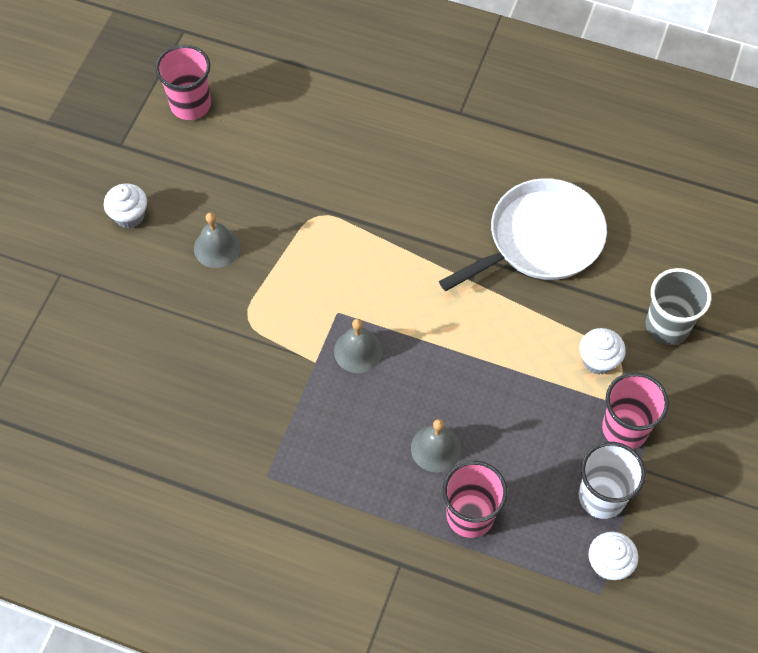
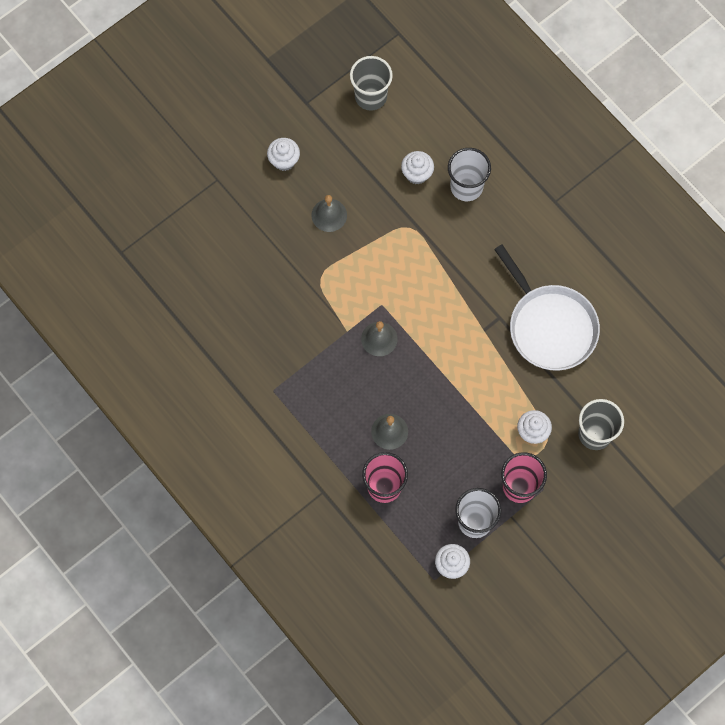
camera: 30 degrees right, 10 degrees up
pink cup [155,45,211,120] -> grey cup [350,56,393,111]
white pan [439,178,607,291] -> white pan turned 60 degrees clockwise [494,244,600,371]
none -> white cupcake [401,151,434,184]
none -> white cup [448,148,491,201]

